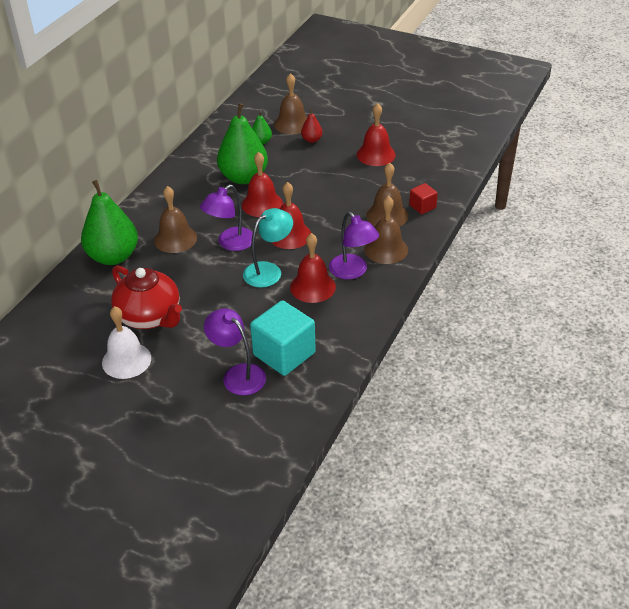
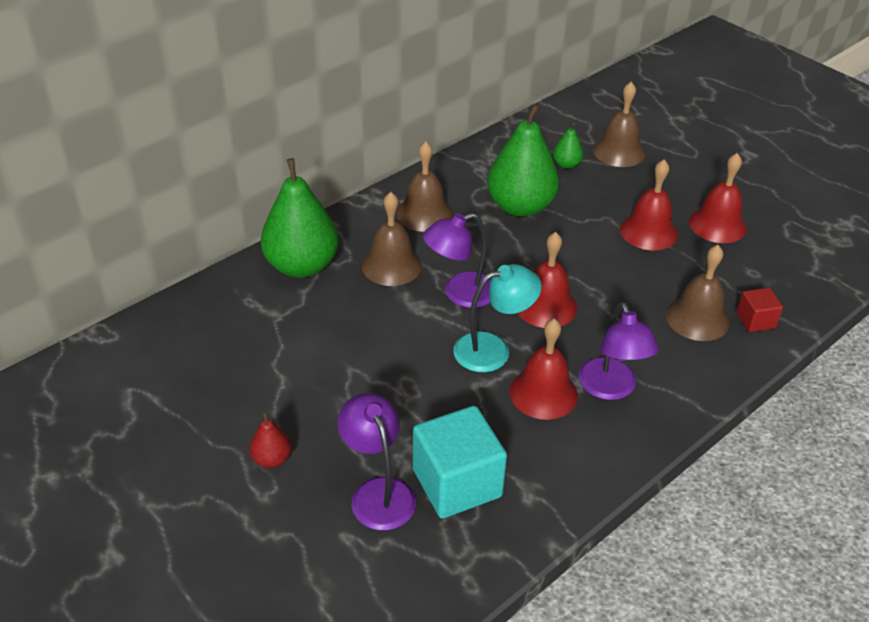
camera: 20 degrees right, 0 degrees up
white bell [102,306,151,379] -> none
red teapot [111,265,182,329] -> none
red bell [242,152,283,217] -> red bell moved to [620,159,678,250]
red pear [301,108,323,143] -> red pear moved to [249,412,291,468]
brown bell [364,196,408,264] -> brown bell moved to [396,141,453,232]

